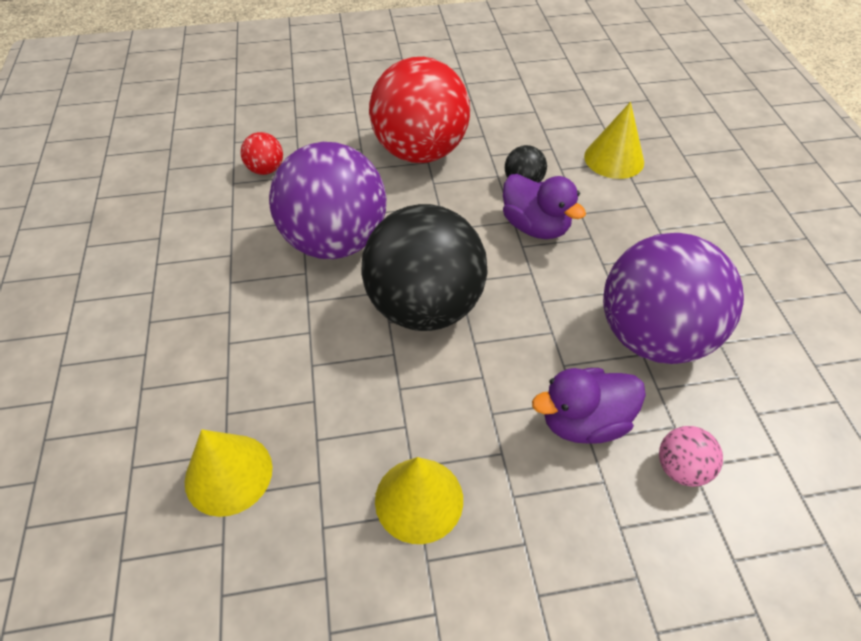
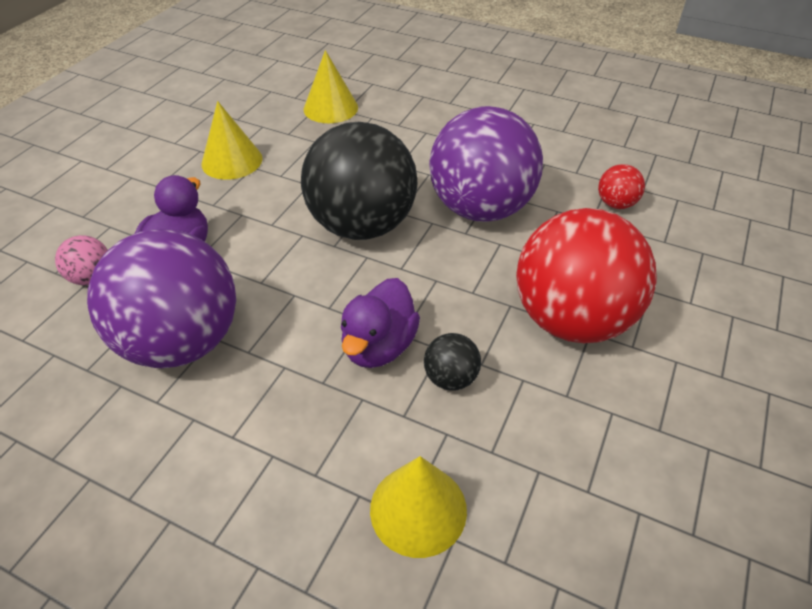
camera: 125 degrees right, 5 degrees down
purple duck [503,174,586,239] -> purple duck turned 60 degrees counterclockwise [341,278,420,368]

